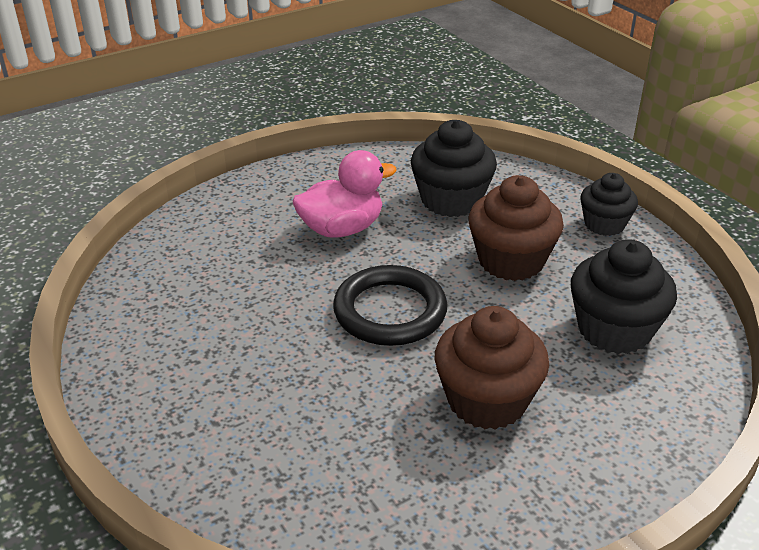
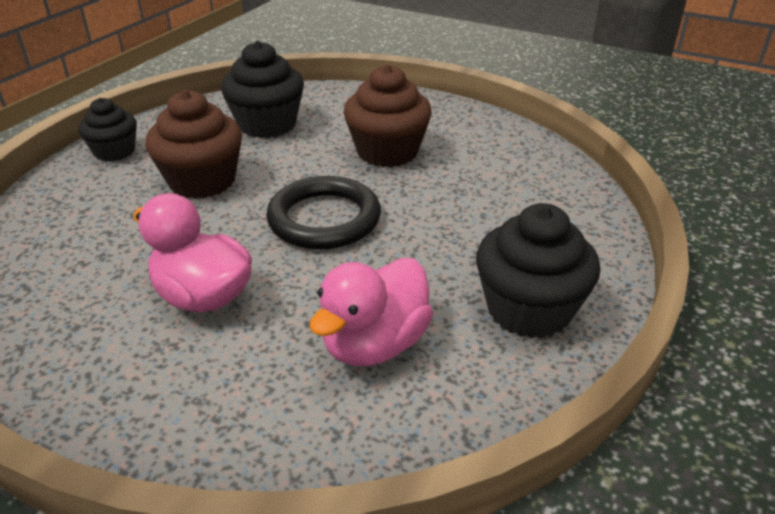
camera: 120 degrees left, 0 degrees up
black cupcake [411,120,497,217] -> black cupcake moved to [476,203,600,339]
none -> pink duck [309,258,433,366]

